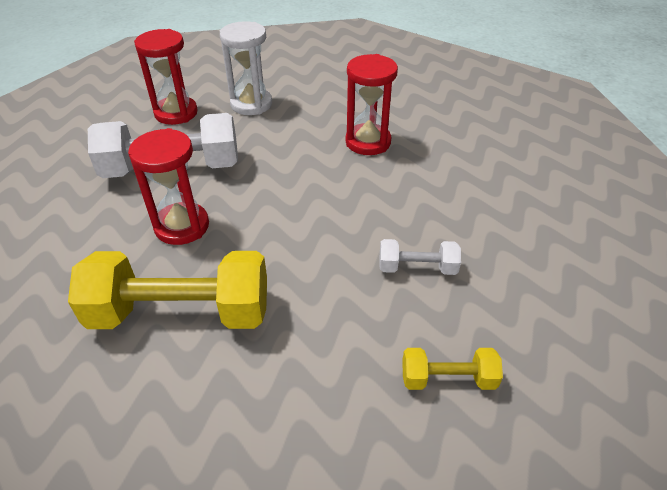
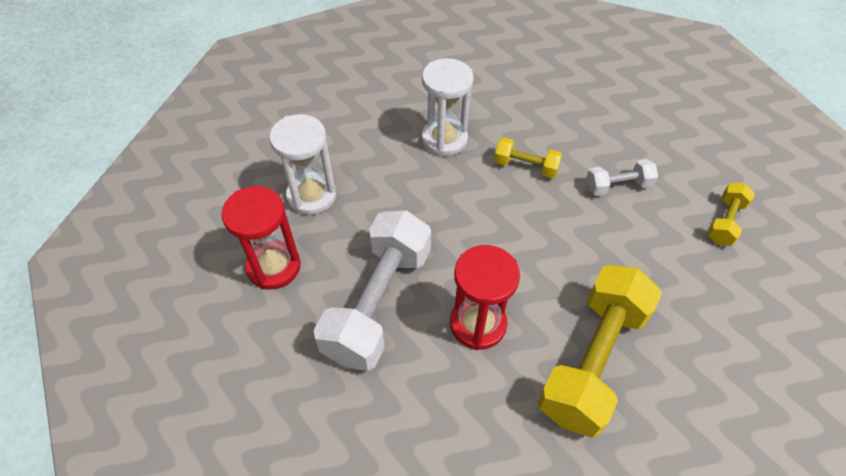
camera: 60 degrees left, 10 degrees up
red hourglass [346,54,398,155] -> white hourglass [422,58,474,156]
white dumbbell [379,239,461,275] -> white dumbbell turned 45 degrees clockwise [586,159,658,196]
none -> yellow dumbbell [494,137,562,178]

